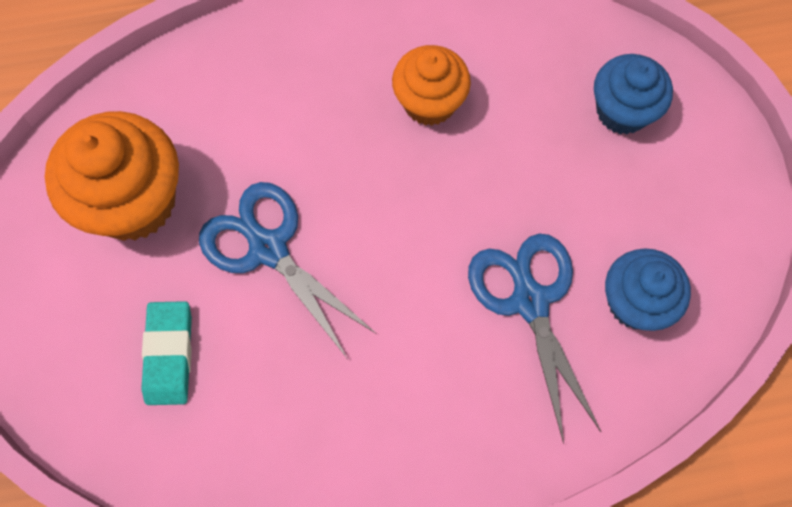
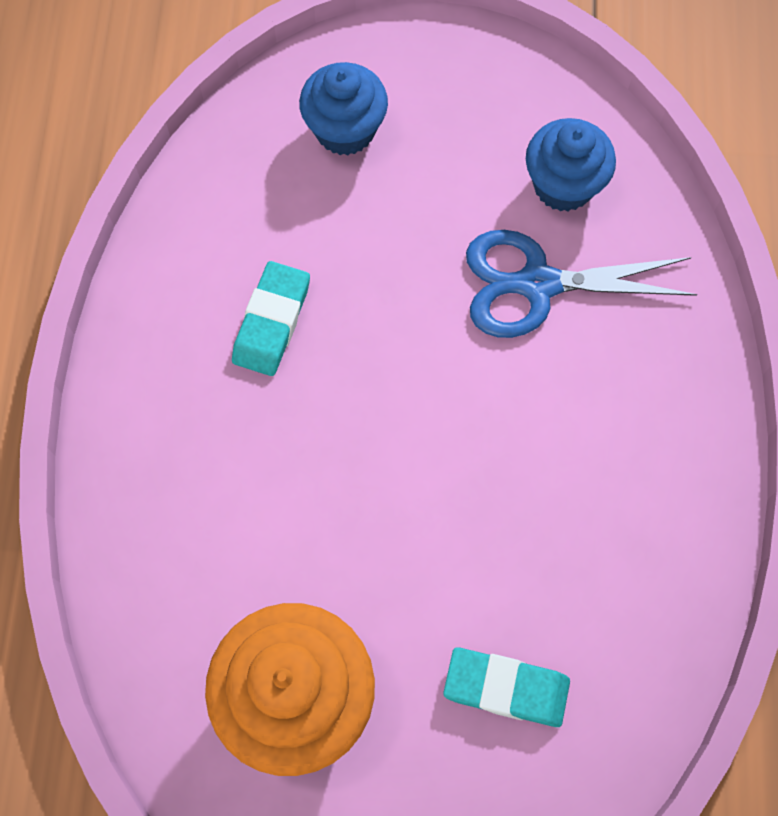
camera: 75 degrees left, 0 degrees up
blue scissors [199,182,377,359] -> none
orange cupcake [392,45,471,126] -> turquoise eraser [232,261,310,376]

